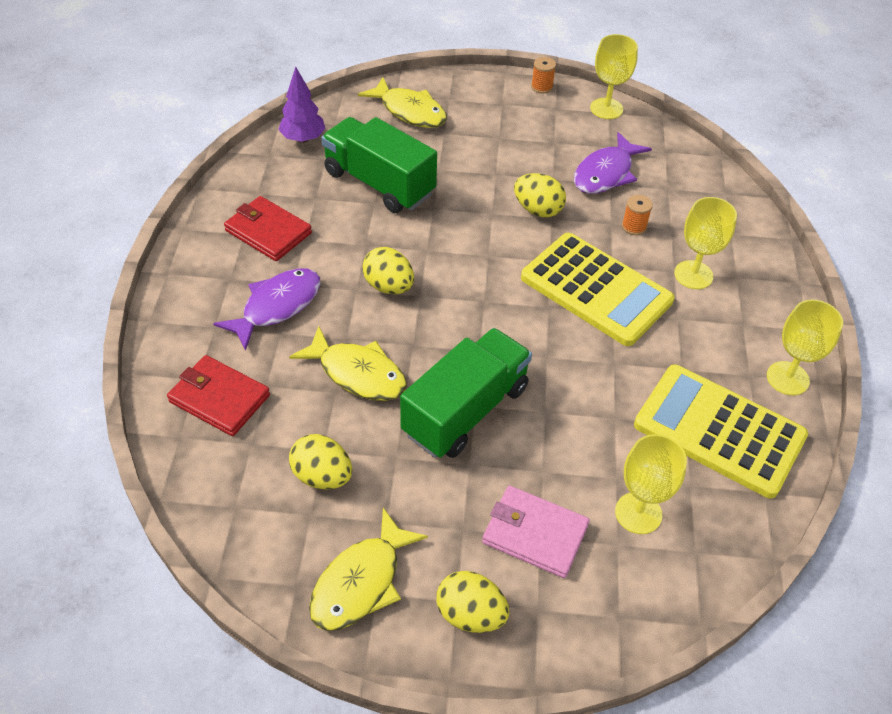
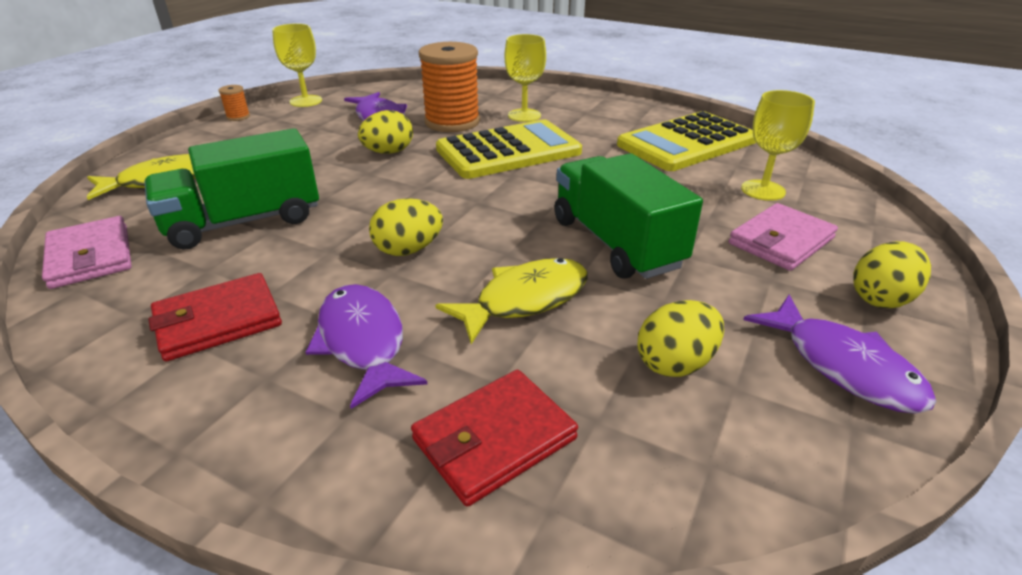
camera: 65 degrees left, 15 degrees down
purple tree [278,67,326,143] -> pink wallet [42,216,132,289]
yellow fish [309,508,428,631] -> purple fish [743,295,936,414]
orange spool [622,195,653,235] -> orange spool [419,42,480,132], size x2.41
yellow goblet [767,299,843,395] -> none

